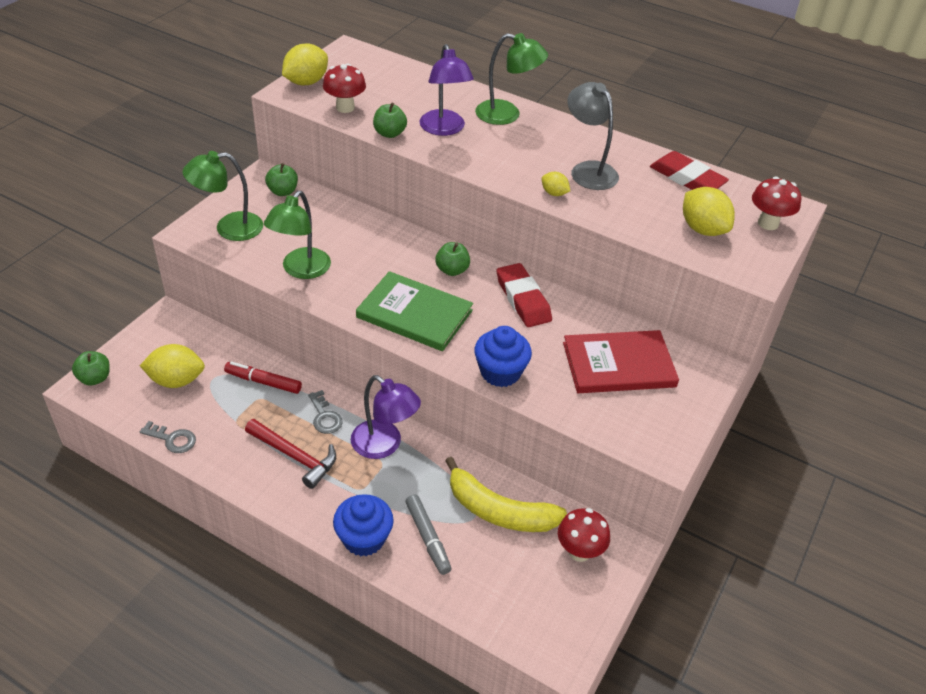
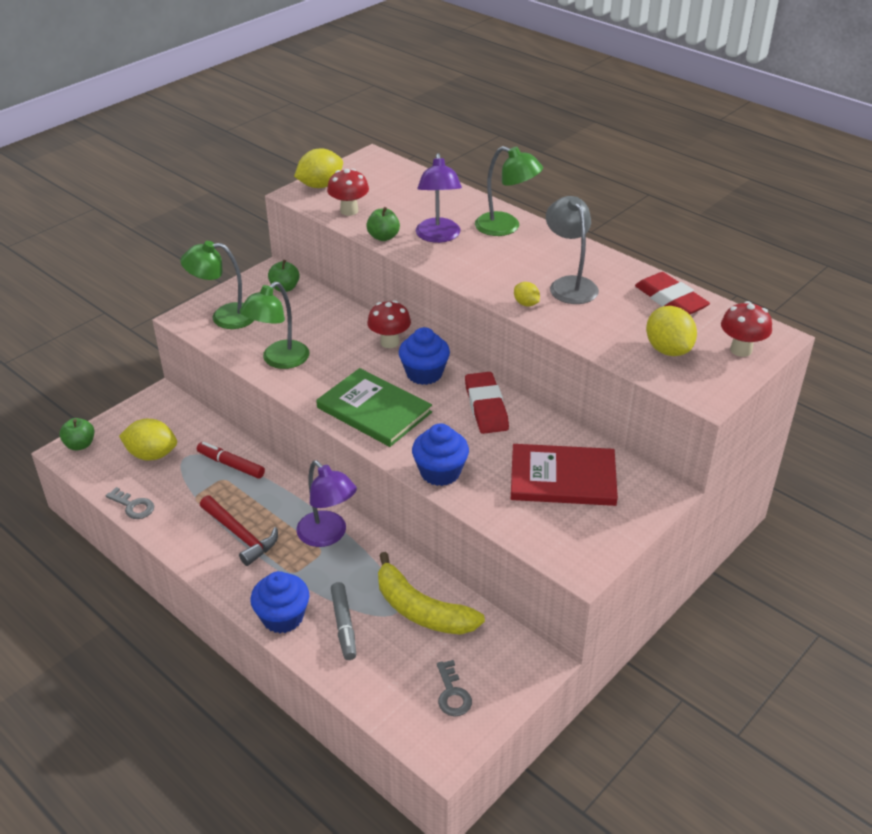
camera: 15 degrees right, 5 degrees down
grey key [308,390,343,434] -> grey key moved to [437,660,472,716]
green apple [435,242,470,276] -> blue cupcake [399,327,450,385]
red mushroom [558,508,610,562] -> red mushroom moved to [367,300,411,348]

